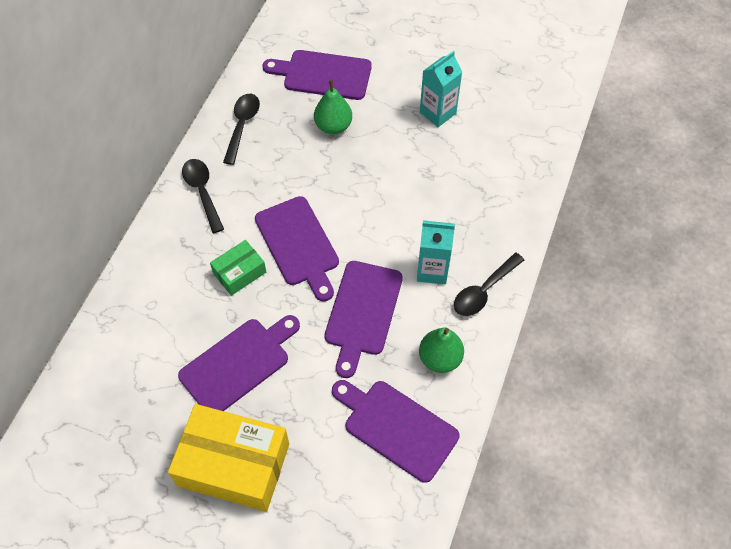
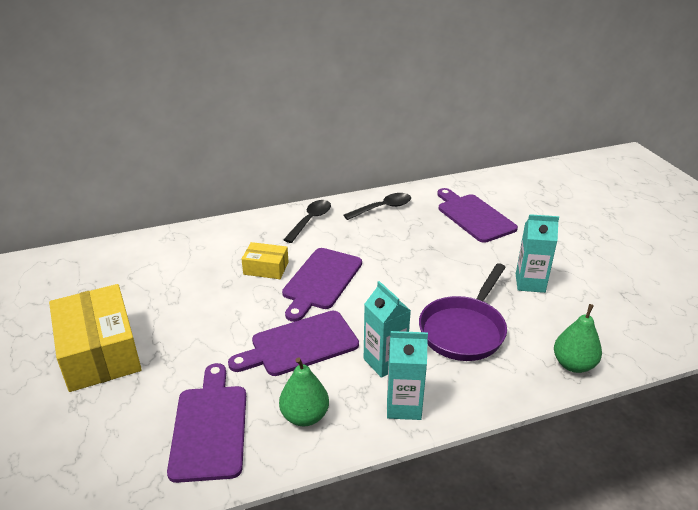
camera: 50 degrees right, 25 degrees down
purple cutting board [178,315,300,411] -> none
green box [210,240,266,296] -> yellow box [241,242,288,279]
green pear [314,80,352,134] -> green pear moved to [554,304,602,373]
black spoon [454,253,524,316] -> turquoise carton [387,331,428,420]
none -> purple pan [419,263,507,361]

